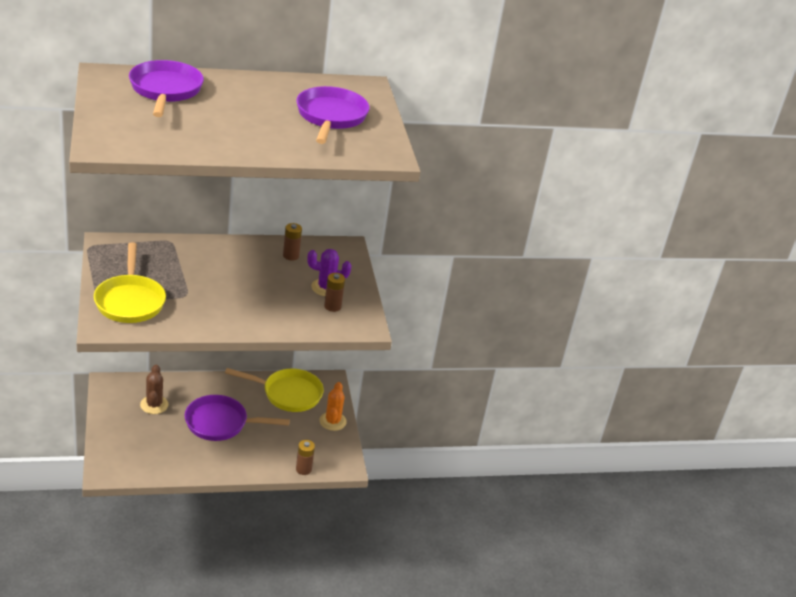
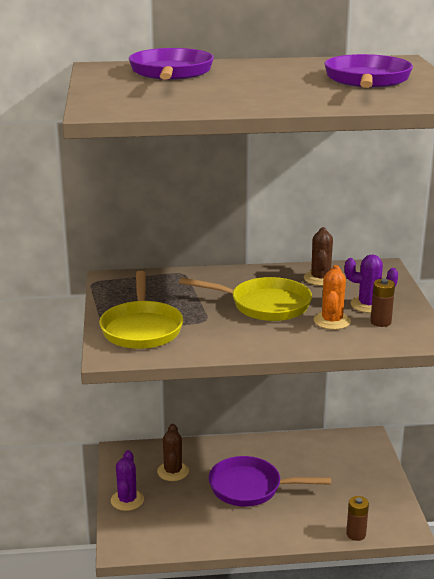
camera: 10 degrees right, 10 degrees down
yellow pan [225,368,324,412] -> yellow pan moved to [179,277,312,321]
brown battery [283,223,302,260] -> brown cactus [304,227,333,286]
orange cactus [319,382,347,431] -> orange cactus moved to [313,265,351,330]
none -> purple cactus [111,450,144,511]

